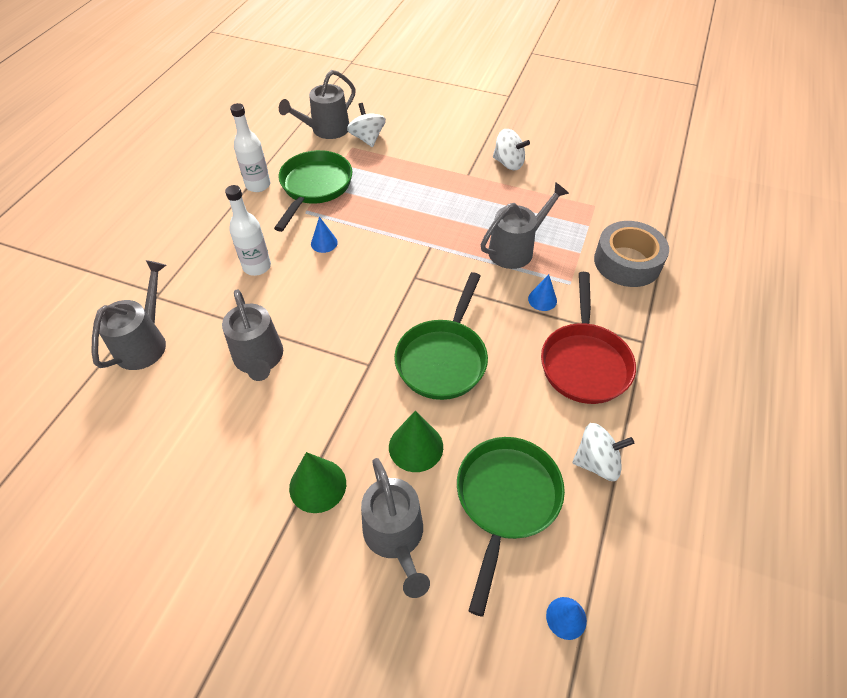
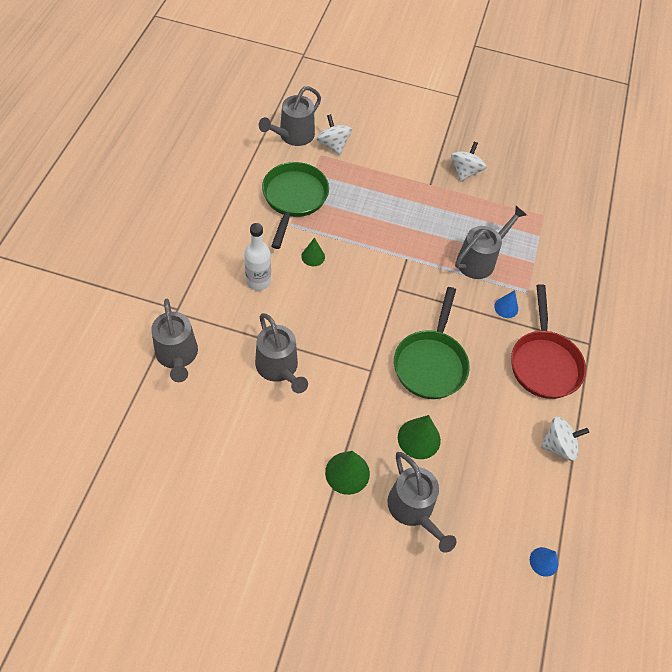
camera: 10 degrees left, 5 degrees up
grey watering can [91,260,166,370] -> grey watering can turned 150 degrees clockwise [151,299,198,382]
white bottle [230,103,270,192] -> none
blue cone [311,216,338,253] -> green cone [301,238,325,266]
green pan [457,437,565,617] -> none
white spinning top [493,129,530,170] -> white spinning top turned 90 degrees counterclockwise [451,142,487,182]
grey tape [594,221,669,287] -> none

